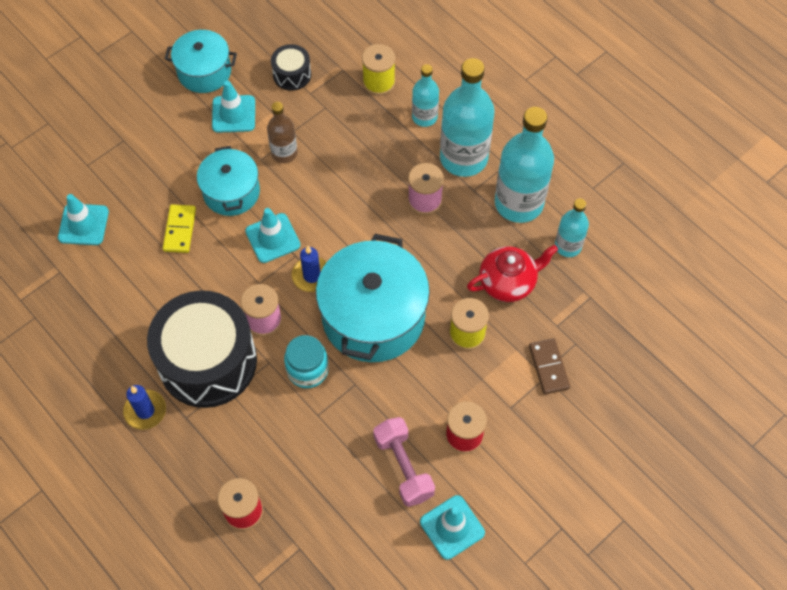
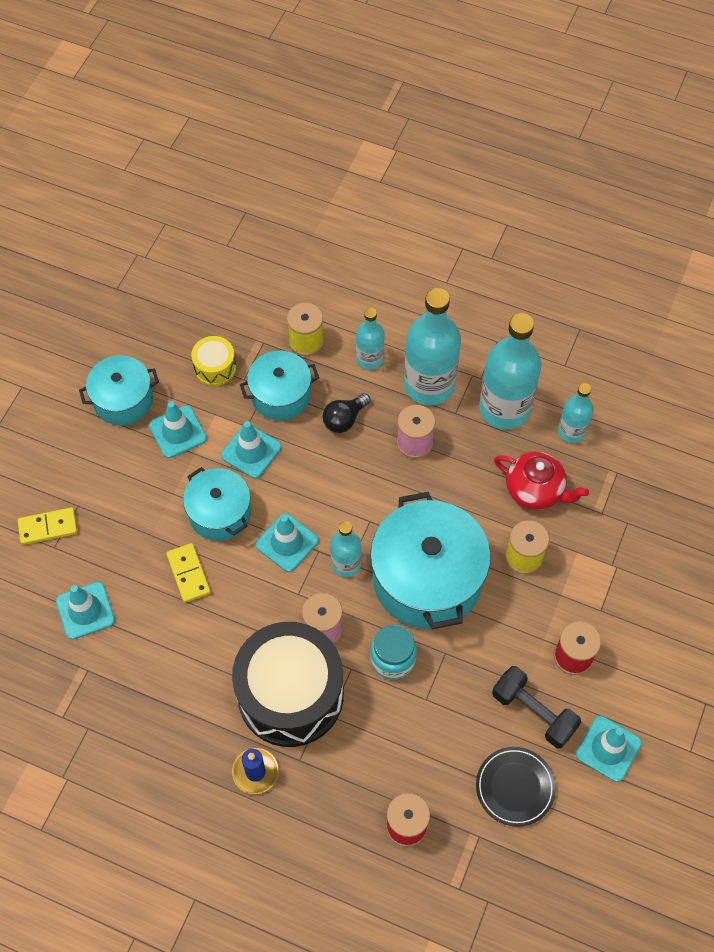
camera: 25 degrees left, 0 degrees up
brown bottle [267,102,297,163] -> turquoise traffic cone [221,421,281,478]
black drum [271,44,311,91] -> yellow drum [191,336,236,386]
blue candle [292,246,327,292] -> turquoise bottle [330,522,362,577]
pink dumbbell [373,417,435,507] -> black dumbbell [492,666,581,748]
red teapot [467,245,558,302] -> red teapot turned 75 degrees clockwise [494,451,589,510]
brown domino [529,338,570,394] -> none
none -> yellow domino [18,507,78,545]
none -> turquoise pot [240,351,319,420]
none -> black light bulb [323,393,371,433]
none -> black plate [476,747,556,827]

